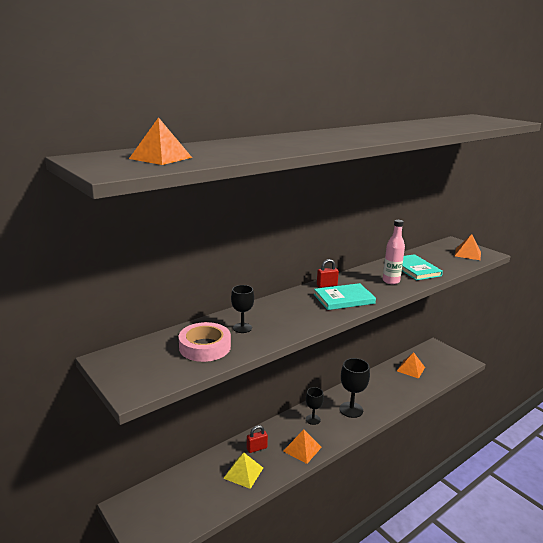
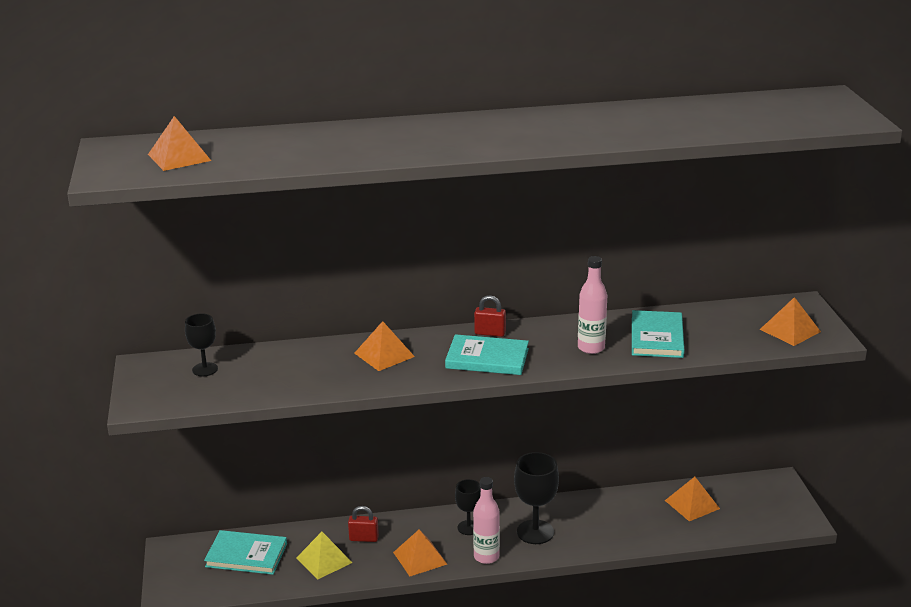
camera: 30 degrees right, 5 degrees up
pink tape [179,322,231,362] -> none
black goblet [231,285,254,333] -> black goblet moved to [185,313,218,376]
none -> turquoise book [204,530,287,575]
none -> orange pyramid [354,321,415,371]
none -> pink bottle [473,477,500,564]

